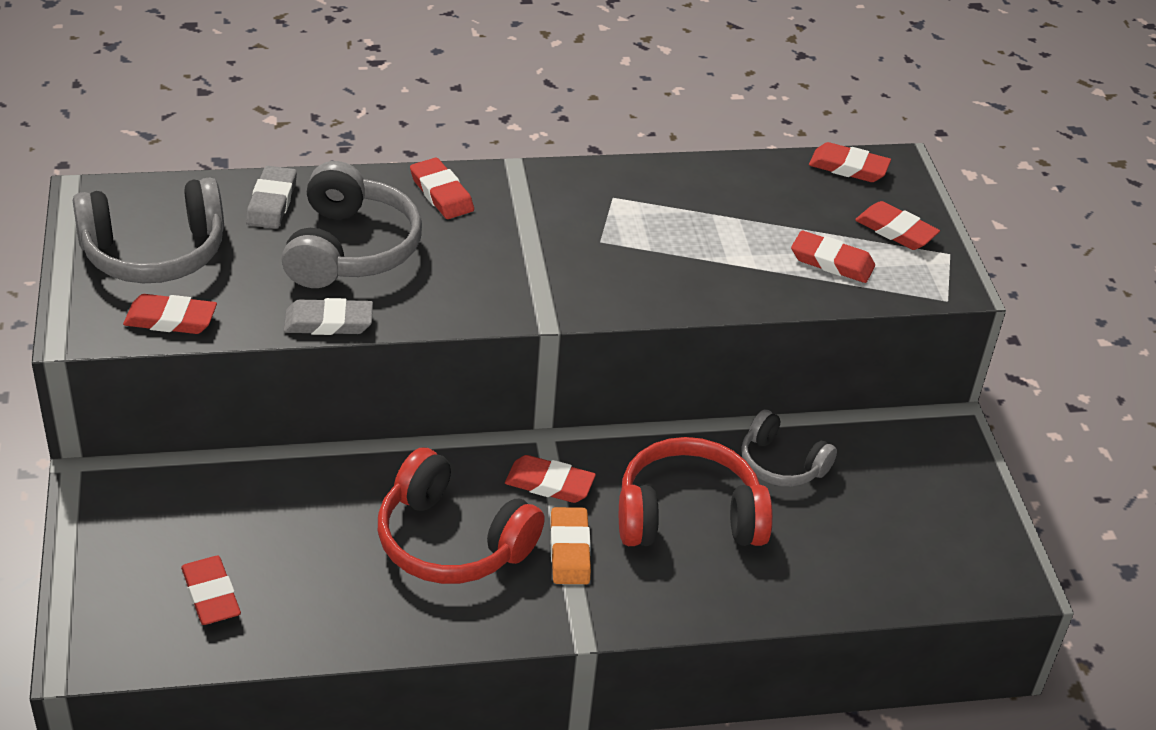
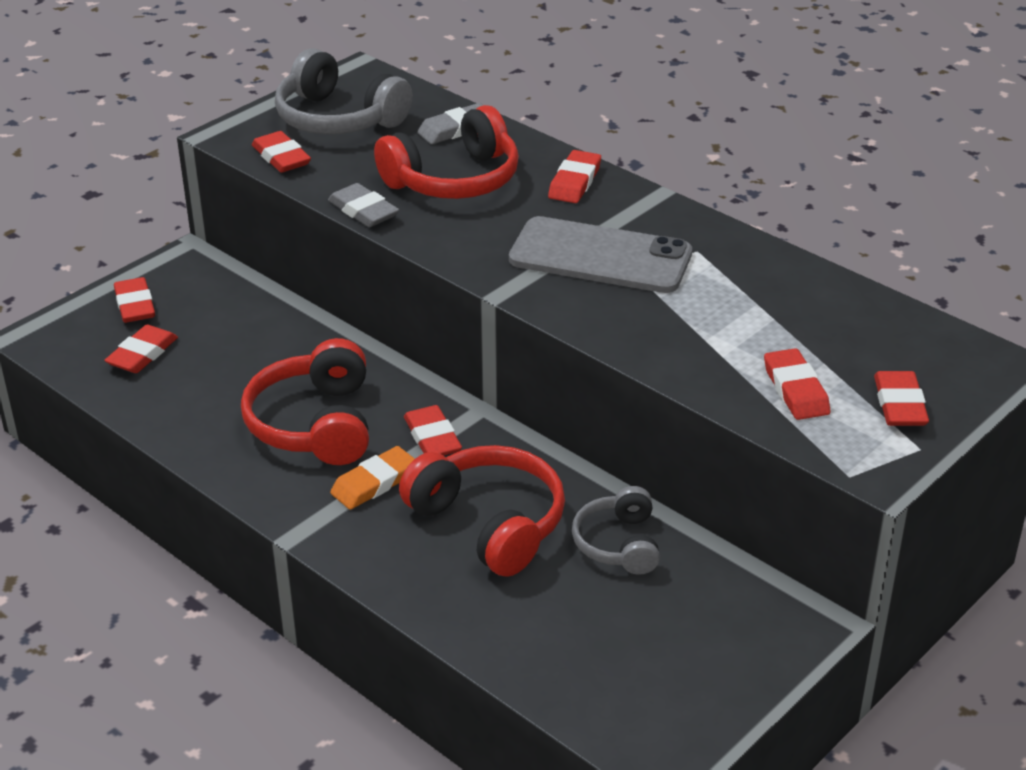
camera: 55 degrees right, 5 degrees down
grey headphones [282,161,422,288] -> red headphones [374,105,519,199]
red eraser [809,142,891,182] -> red eraser moved to [114,277,155,323]
none -> grey phone [509,216,692,293]

